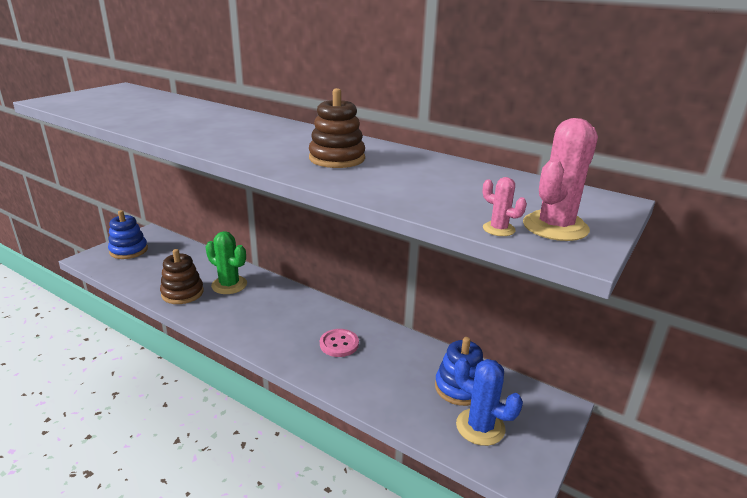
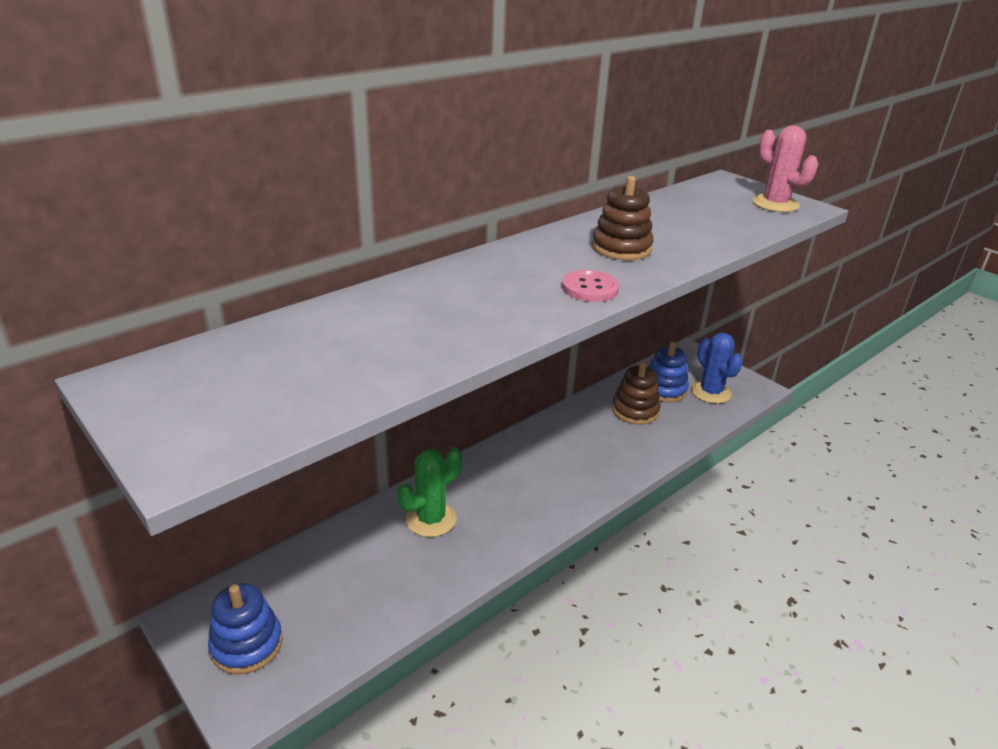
camera: 75 degrees left, 5 degrees up
brown stacking toy [160,249,204,304] -> brown stacking toy moved to [612,361,660,425]
pink button [320,329,359,357] -> pink button moved to [562,270,619,302]
blue cactus [454,357,523,446] -> blue cactus turned 75 degrees counterclockwise [691,333,743,404]
pink cactus [482,177,527,236] -> none

